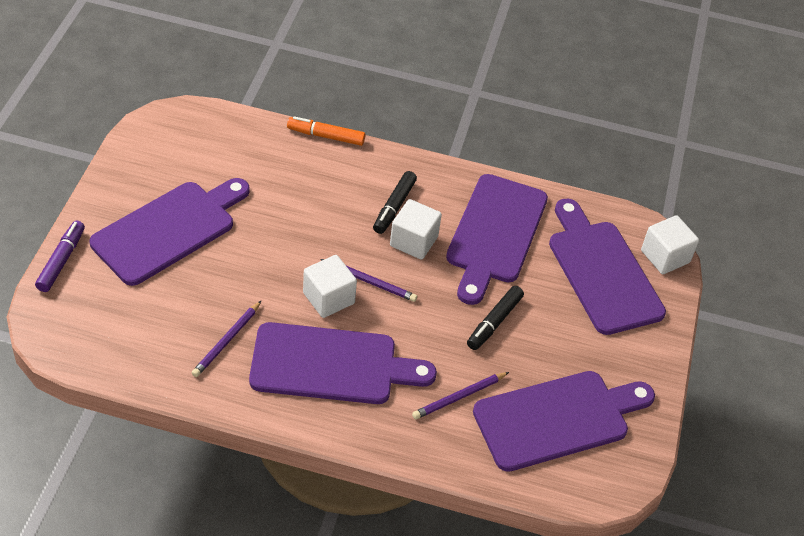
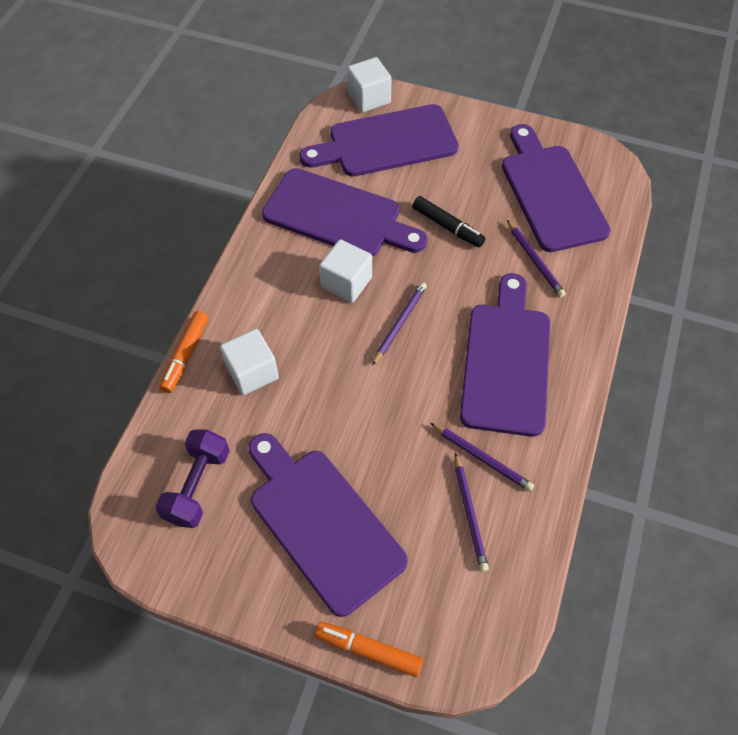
camera: 80 degrees left, 10 degrees up
purple marker [35,221,85,292] -> orange marker [315,622,423,677]
white cube [303,255,357,318] -> white cube moved to [220,329,279,395]
black marker [373,171,417,234] -> none
none -> purple dumbbell [155,429,230,528]
none -> purple pencil [455,453,489,572]

